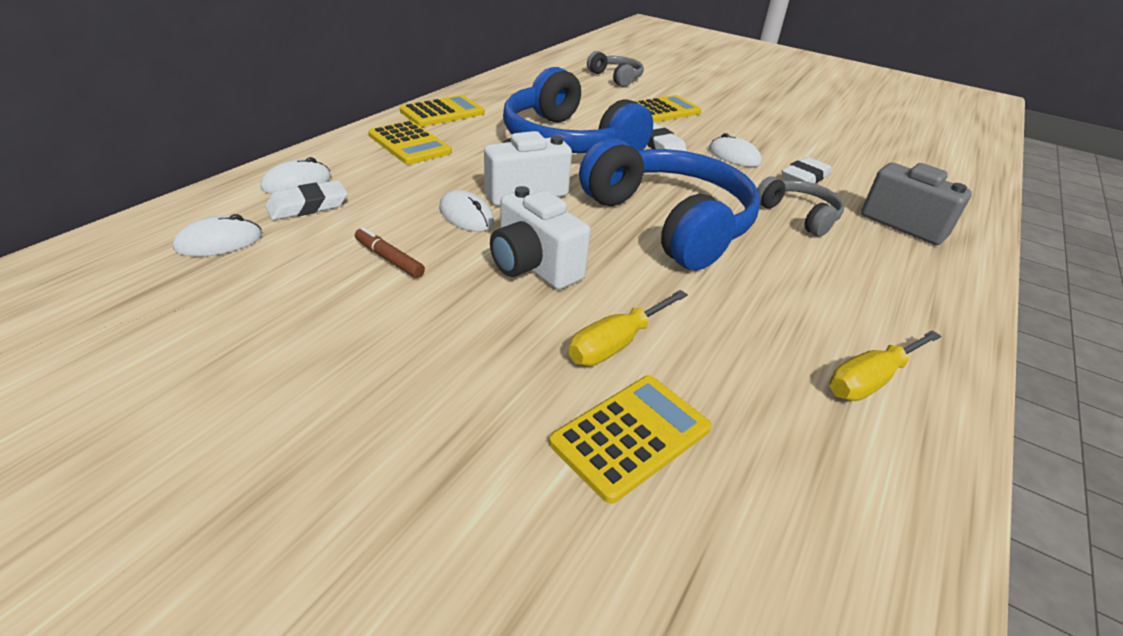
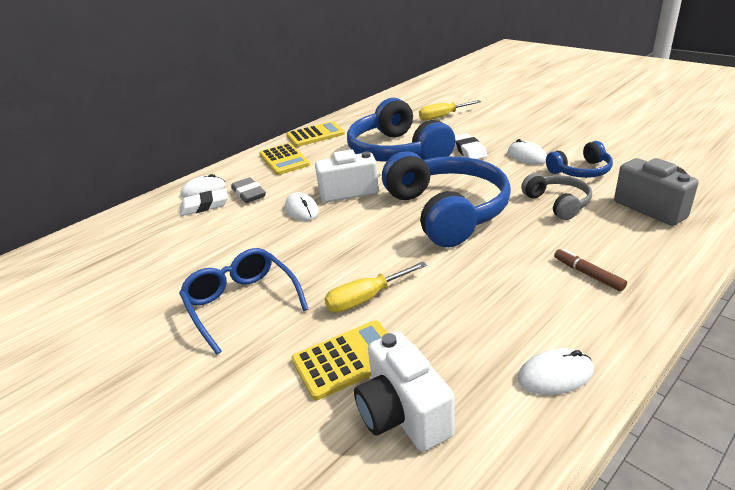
camera: 20 degrees right, 5 degrees down
white mouse [173,214,262,256] -> white mouse moved to [518,348,594,395]
brown marker [355,227,425,278] -> brown marker moved to [554,248,627,291]
white camera [490,186,591,290] -> white camera moved to [354,331,454,452]
grey headphones [587,51,644,87] -> none
yellow calculator [634,95,701,122] -> none
white eraser [781,157,831,183] -> blue headphones [546,141,613,178]
yellow screwdriver [829,330,941,401] -> yellow screwdriver moved to [419,100,481,121]
none -> blue glasses [179,248,308,355]
none -> grey eraser [231,177,266,203]

